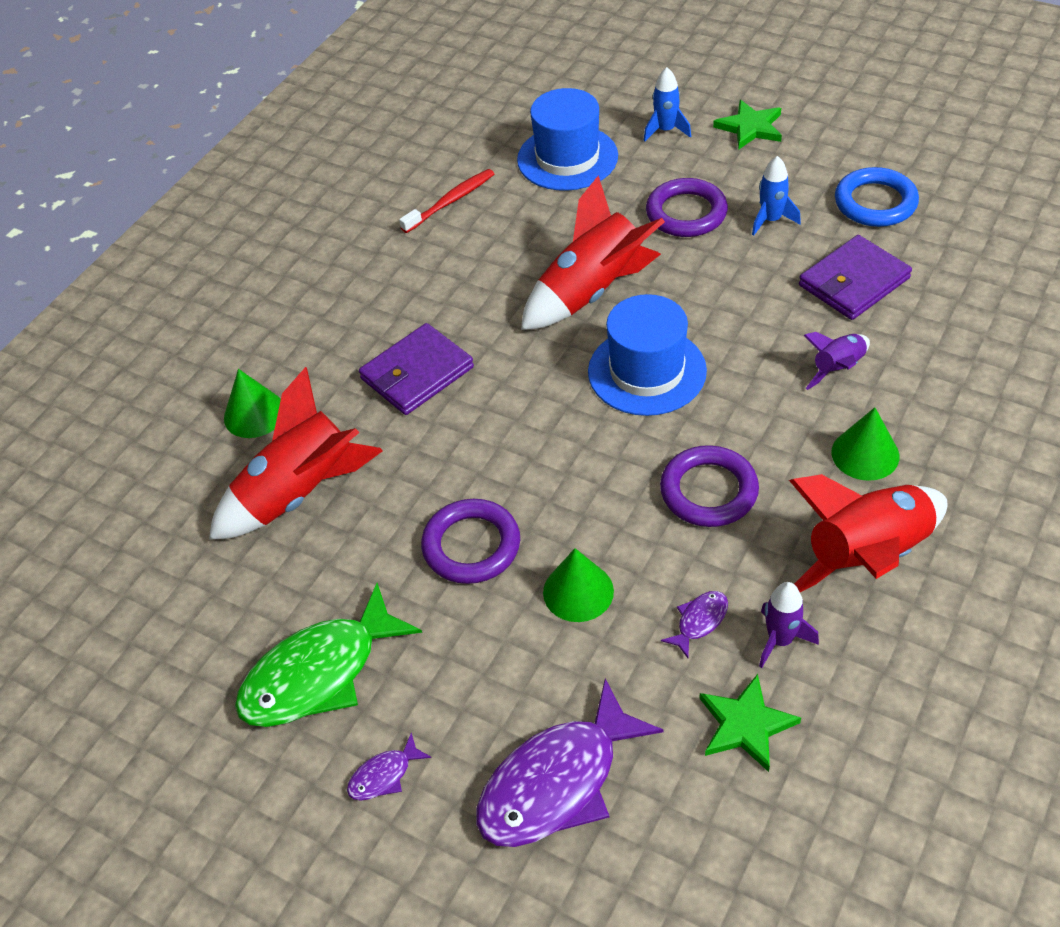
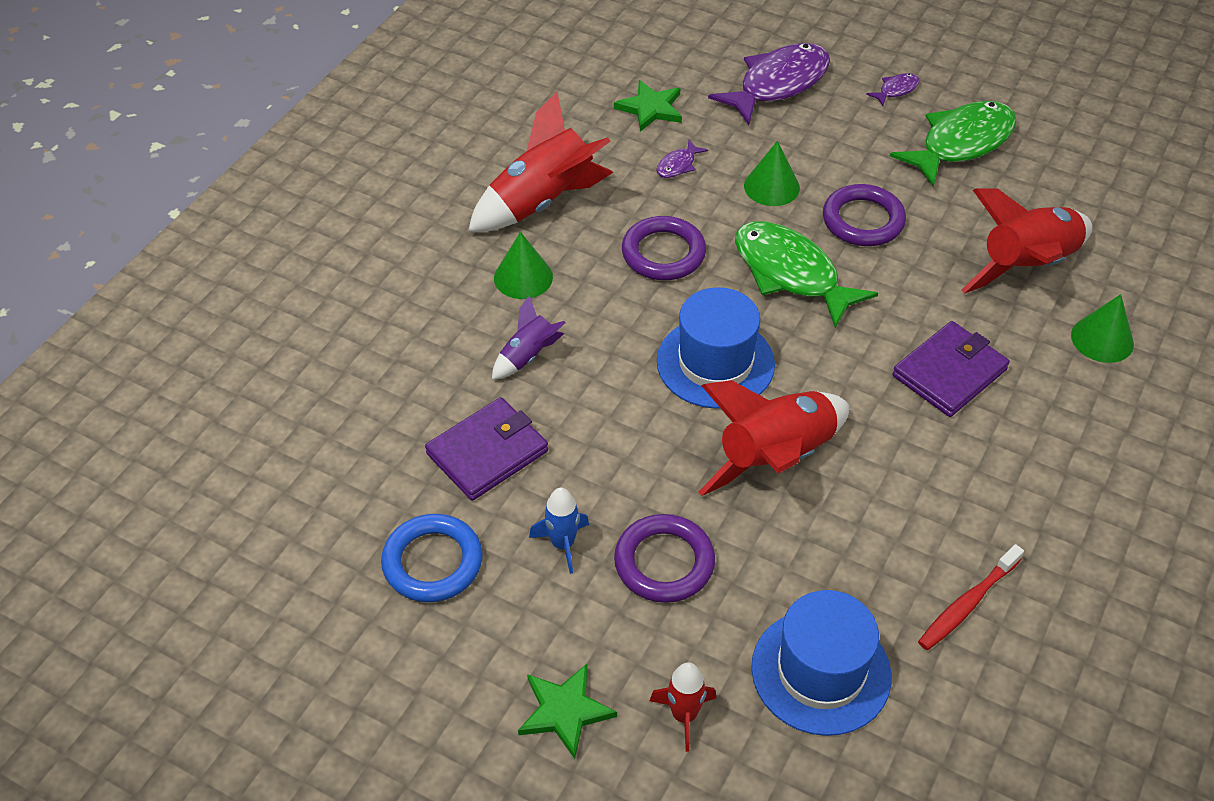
camera: 175 degrees right, 0 degrees up
blue rocket [644,67,691,141] -> red rocket [650,662,716,752]
purple rocket [759,582,819,668] -> none
none -> green fish [735,221,878,328]

